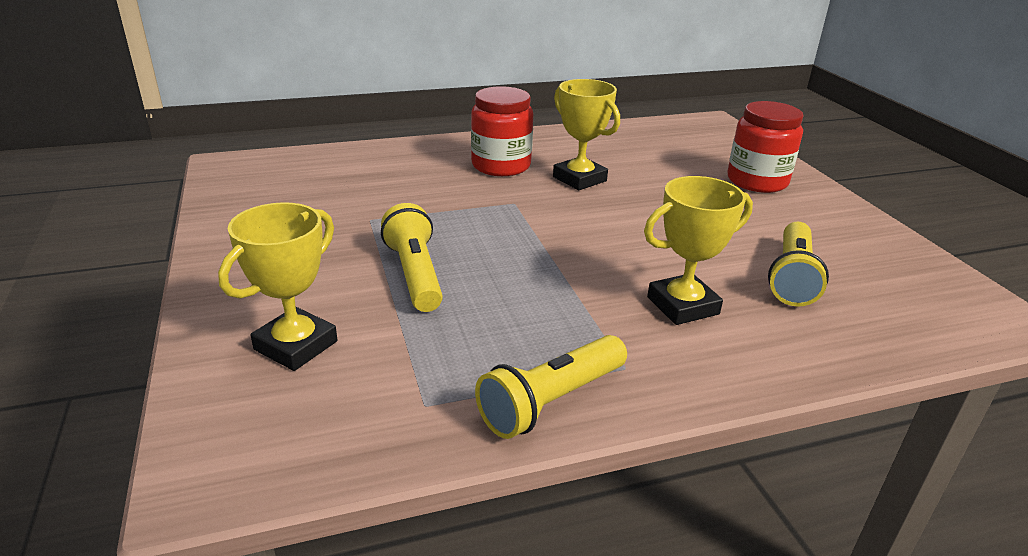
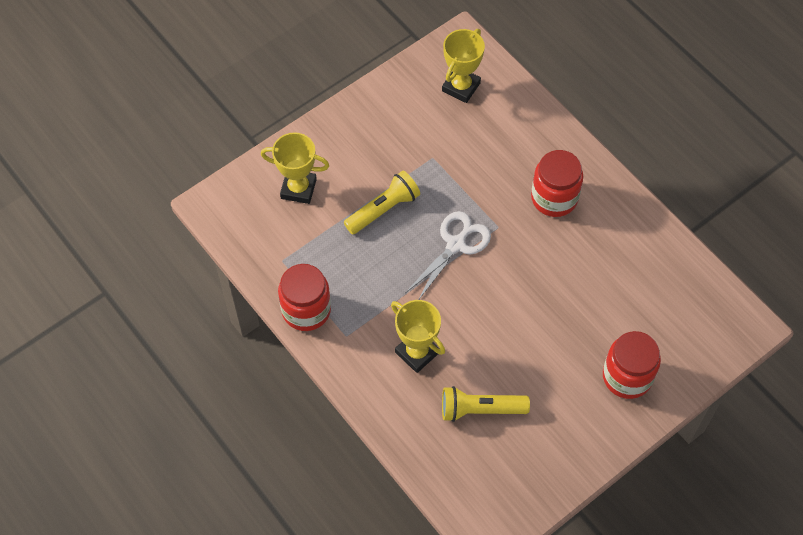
camera: 70 degrees right, 30 degrees up
yellow flashlight [475,335,627,439] -> red jar [278,264,331,331]
yellow trophy [553,79,620,190] -> yellow trophy moved to [442,29,485,103]
none -> white scissors [405,211,491,300]

